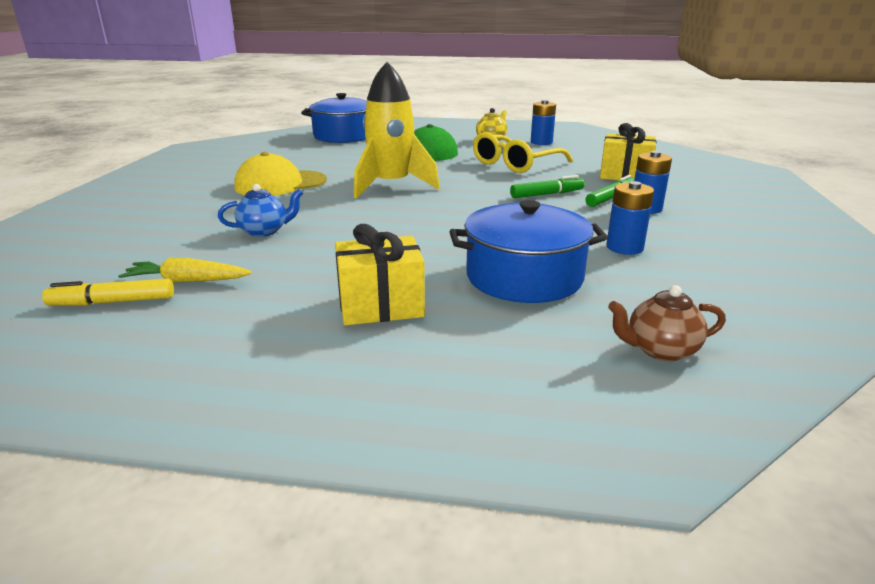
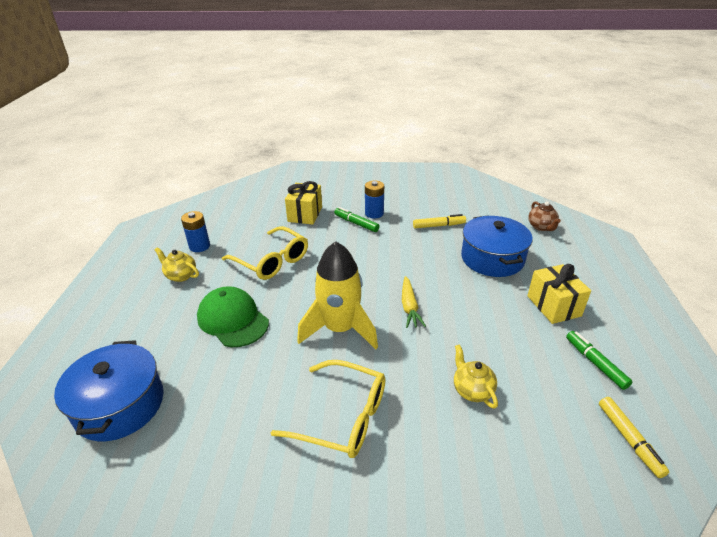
camera: 95 degrees left, 10 degrees up
yellow carrot [118,258,252,283] -> yellow carrot moved to [402,276,426,328]
blue teapot [218,184,303,237] -> yellow teapot [454,344,498,409]
yellow cap [234,152,327,196] -> yellow glasses [271,360,385,458]
green marker [510,175,584,198] -> green marker moved to [566,331,632,390]
blue battery [606,181,654,255] -> yellow marker [413,214,466,228]

